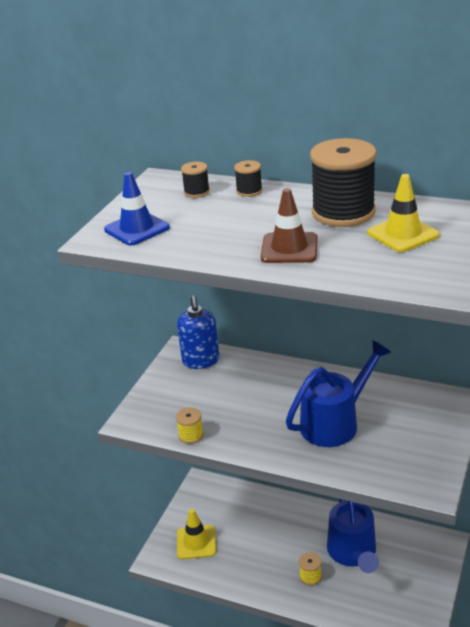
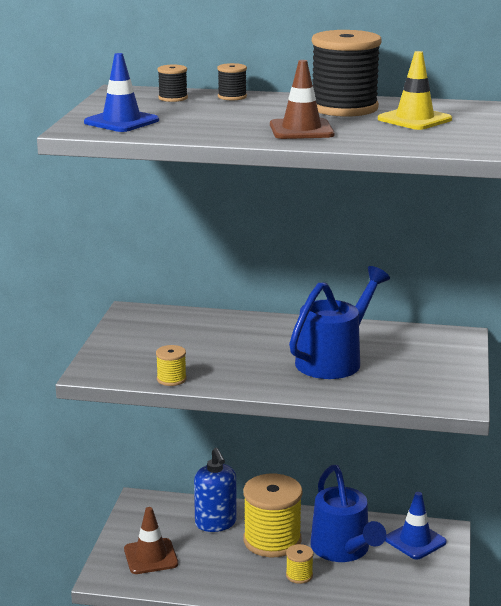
camera: 15 degrees left, 10 degrees down
blue soap dispenser [177,296,219,369] -> blue soap dispenser moved to [194,448,237,532]
yellow traffic cone [177,509,216,559] -> brown traffic cone [124,507,178,574]
none -> yellow spool [243,474,303,557]
none -> blue traffic cone [385,492,447,560]

